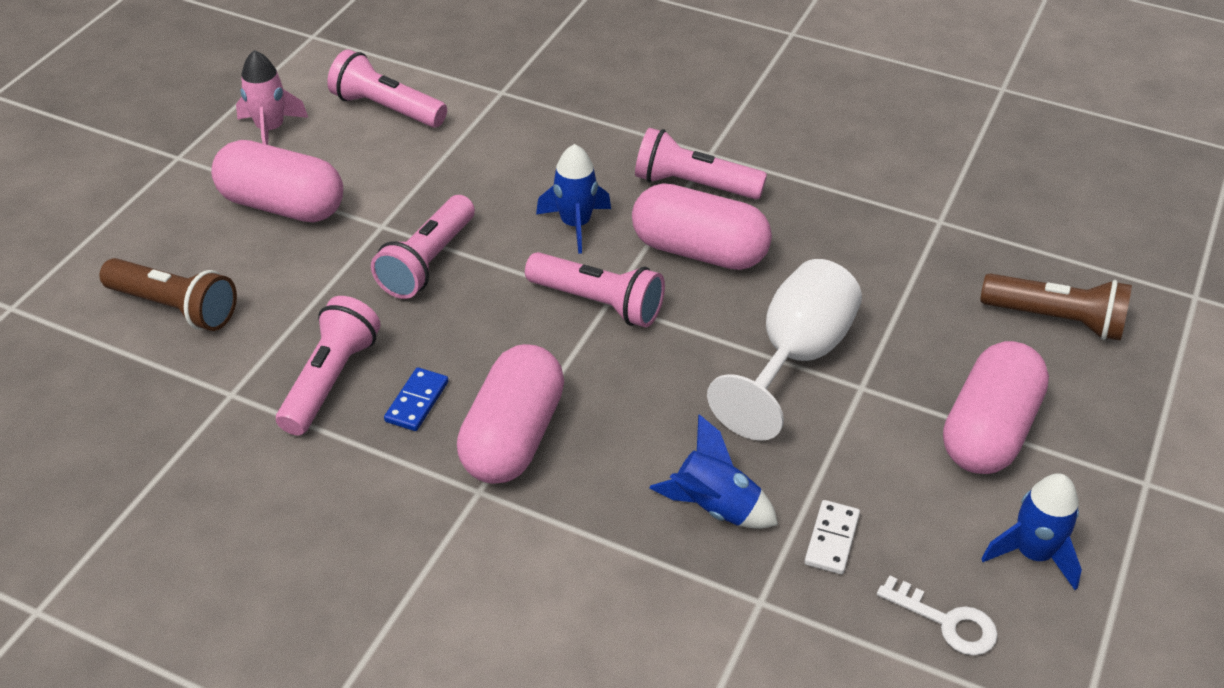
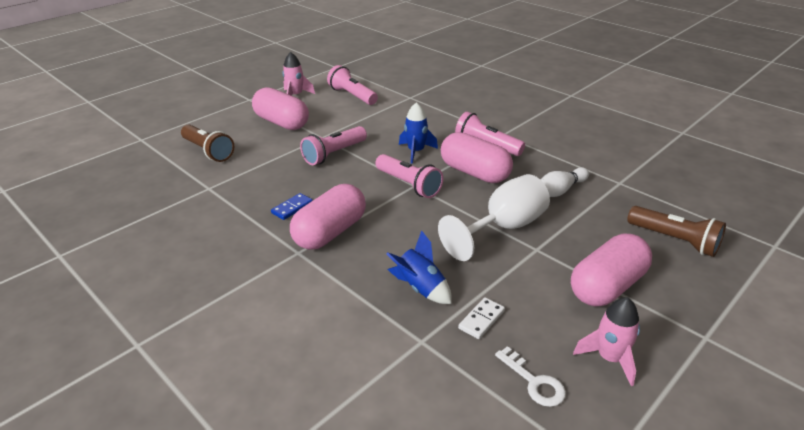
camera: 20 degrees right, 10 degrees down
pink flashlight [276,296,381,435] -> none
blue rocket [981,473,1082,590] -> pink rocket [573,297,640,386]
none -> white bowling pin [541,167,589,197]

